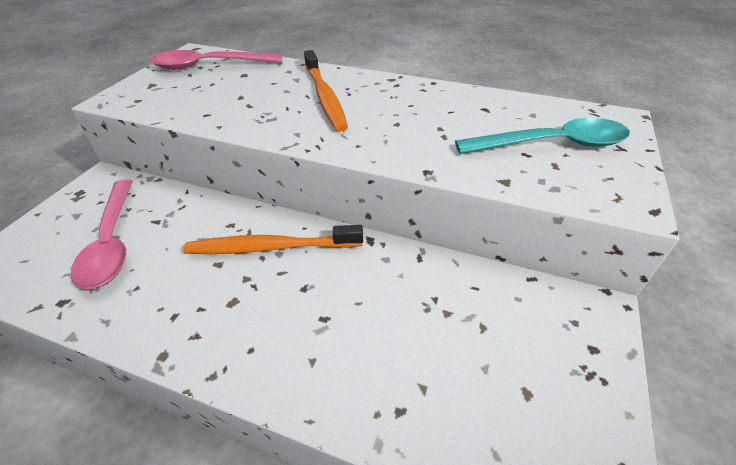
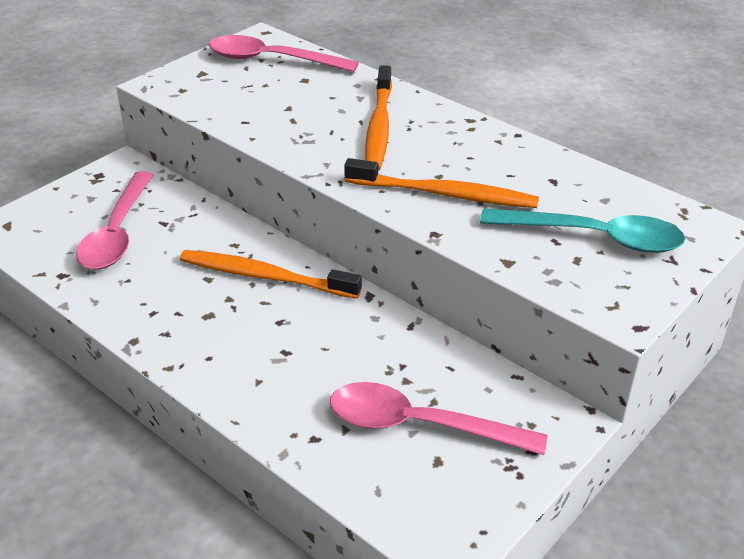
camera: 20 degrees right, 5 degrees down
none -> pink spoon [330,382,547,455]
none -> orange toothbrush [344,158,539,208]

